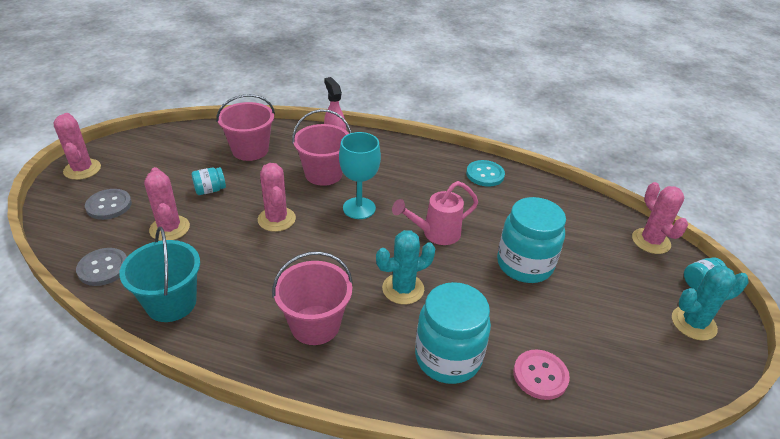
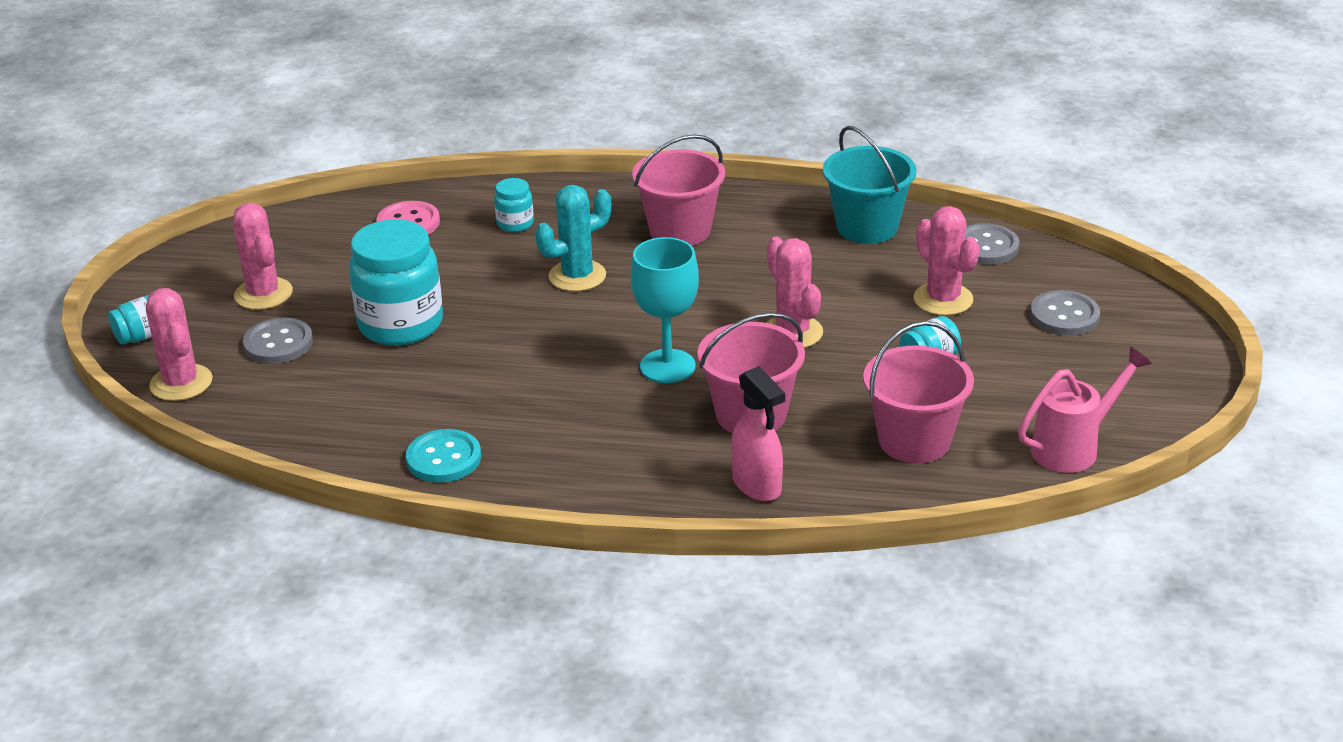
camera: 175 degrees right, 5 degrees down
pink cactus [53,113,101,180] -> pink cactus moved to [233,203,293,310]
pink watering can [392,181,478,245] -> pink watering can moved to [1018,346,1152,473]
turquoise jar [415,282,491,384] -> turquoise jar [494,178,534,232], size x0.47
turquoise cactus [672,265,749,341] -> none
none -> grey button [243,318,313,364]

